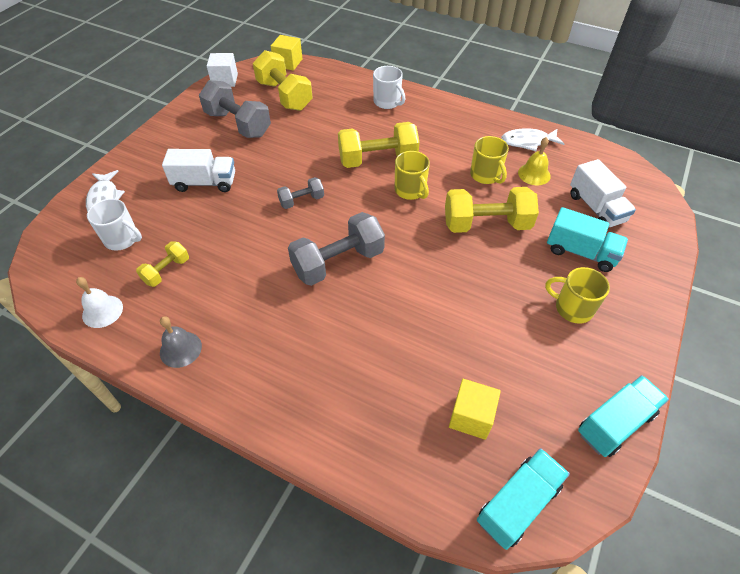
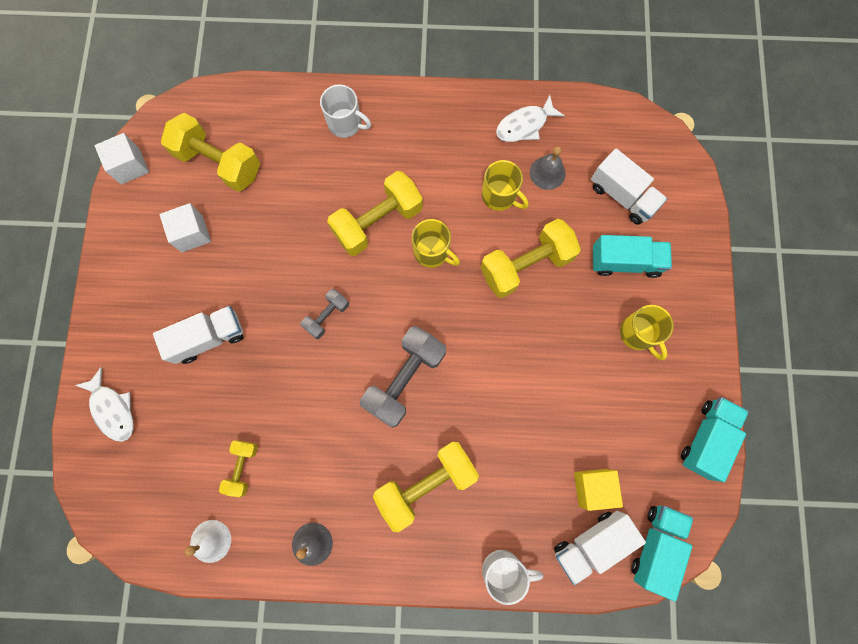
camera: 25 degrees left, 25 degrees up
white mug [87,198,142,251] -> white mug moved to [482,550,543,605]
grey dumbbell [199,80,271,138] -> white cube [159,203,211,252]
yellow cube [271,35,302,71] -> none
yellow bell [518,137,551,185] -> grey bell [530,147,565,190]
yellow mug [545,267,610,324] -> yellow mug turned 120 degrees counterclockwise [620,305,674,360]
none -> yellow dumbbell [373,442,479,532]
none -> white truck [554,511,646,585]

